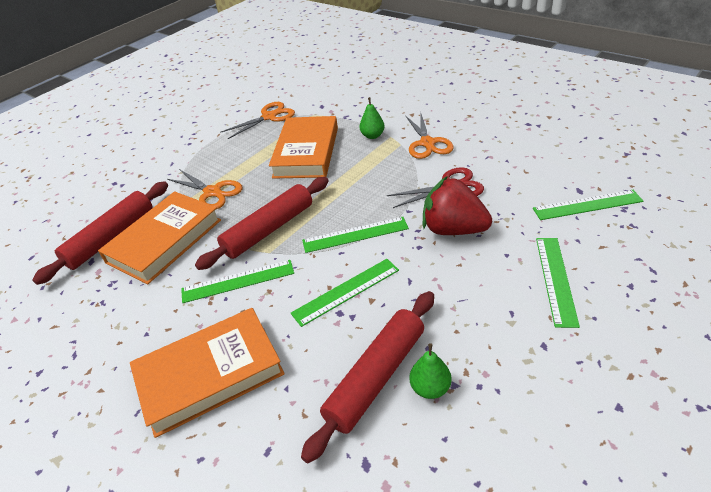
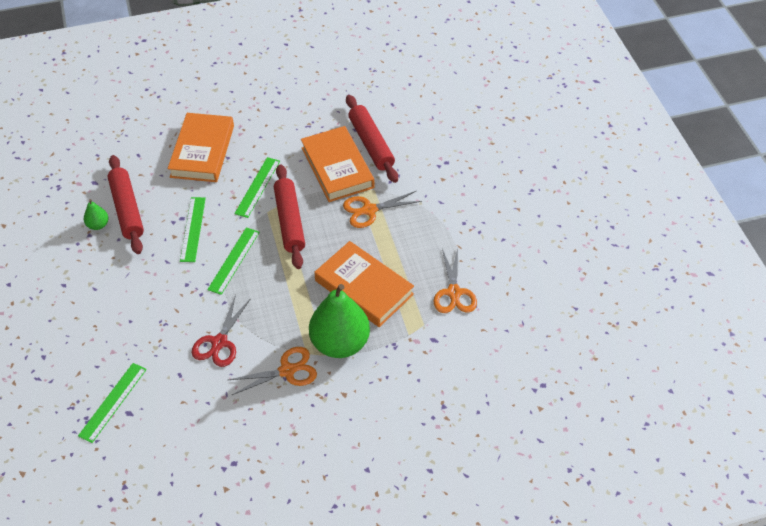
camera: 120 degrees right, 10 degrees up
green pear [360,97,385,139] -> green pear [309,284,370,358], size x2.29
orange scissors [405,114,454,159] -> orange scissors turned 135 degrees clockwise [228,347,317,395]
red strawberry [423,176,492,235] -> none
green ruler [536,238,580,328] -> none

